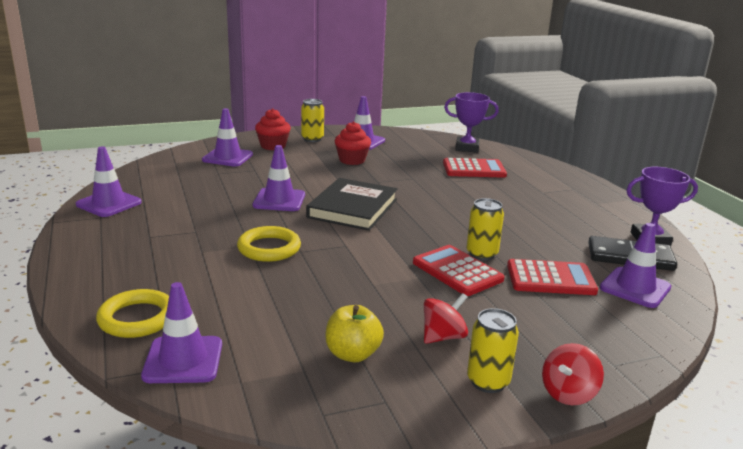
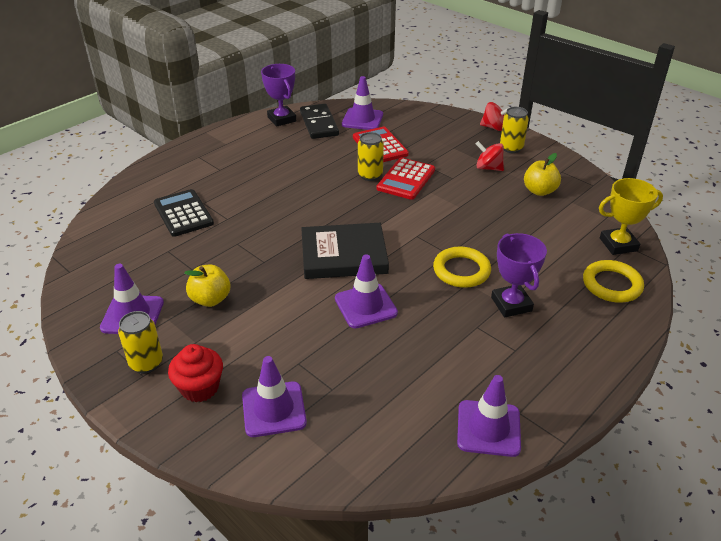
camera: 115 degrees left, 15 degrees up
purple traffic cone [141,282,222,383] -> yellow trophy [599,178,663,255]
red cupcake [335,121,371,165] -> yellow apple [184,264,230,307]
red calculator [443,158,507,178] -> black calculator [154,189,214,237]
purple trophy [444,92,499,153] -> purple trophy moved to [491,233,547,317]

